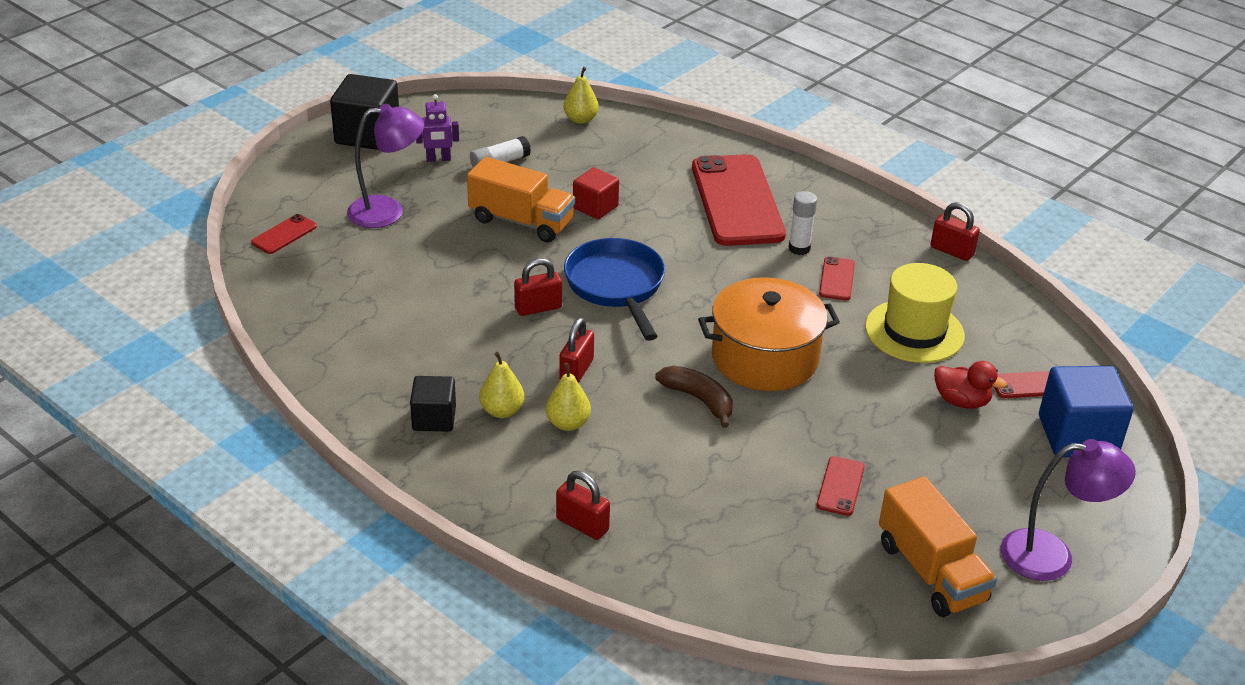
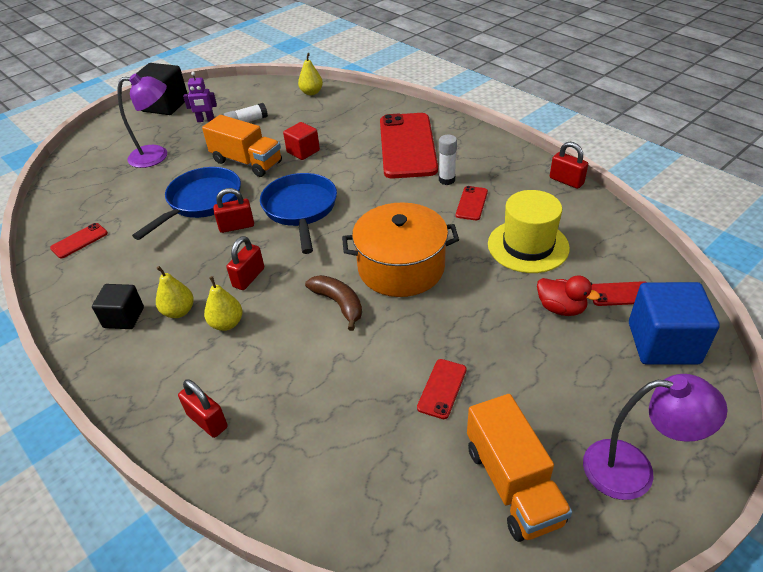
camera: 10 degrees right, 5 degrees up
red phone [251,214,317,254] -> red phone moved to [50,223,108,259]
none -> blue pan [132,167,241,240]

